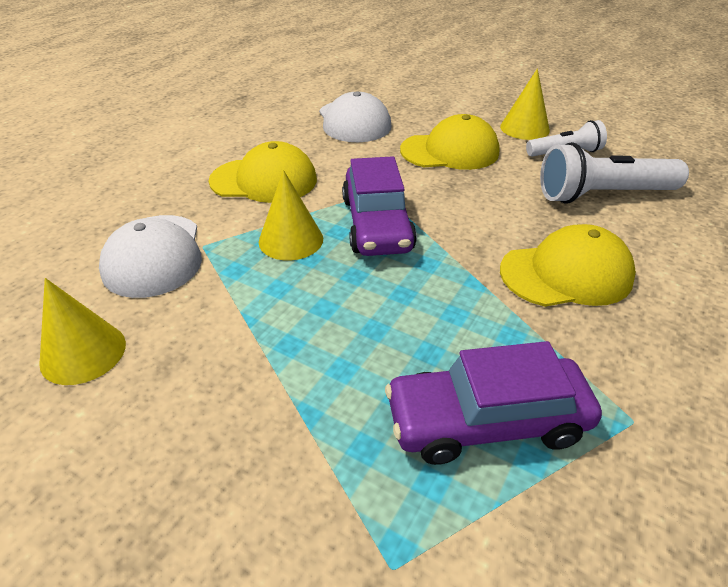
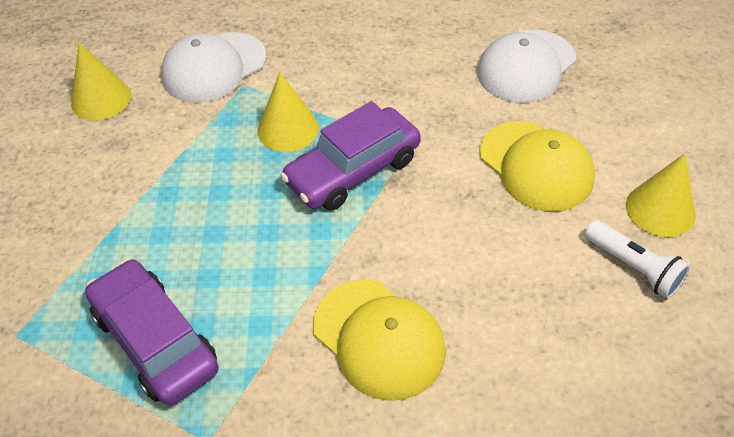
camera: 60 degrees right, 10 degrees up
yellow cap [209,141,317,203] -> none
white flashlight [540,142,689,204] -> none

